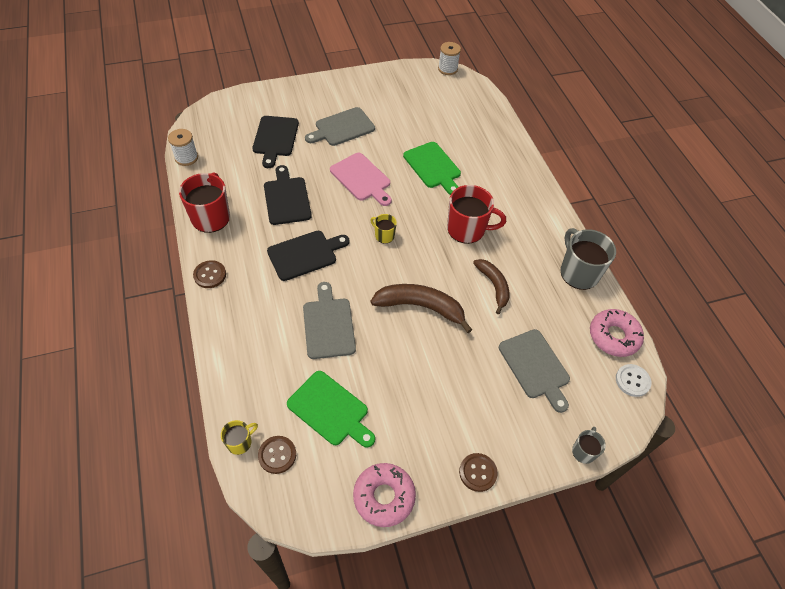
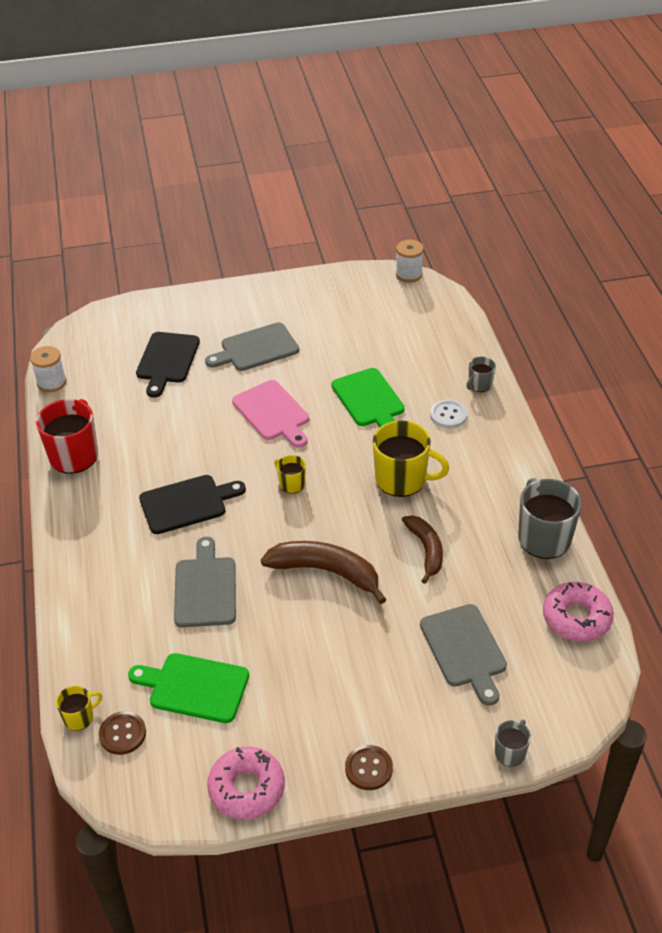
camera: 10 degrees right, 10 degrees down
brown button [193,260,226,288] -> none
black cutting board [264,165,312,225] -> none
green cutting board [287,371,375,448] -> green cutting board turned 150 degrees clockwise [128,653,249,723]
red mug [447,185,506,244] -> yellow mug [373,420,449,497]
white button [616,364,651,397] -> white button moved to [430,400,467,428]
none -> grey mug [466,357,496,392]

